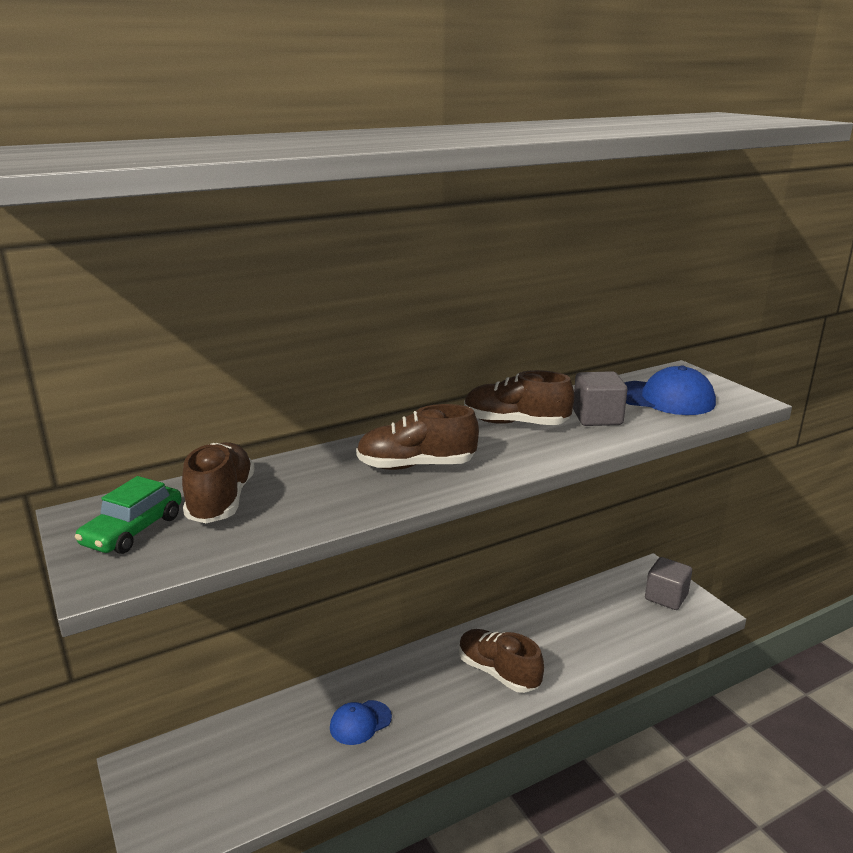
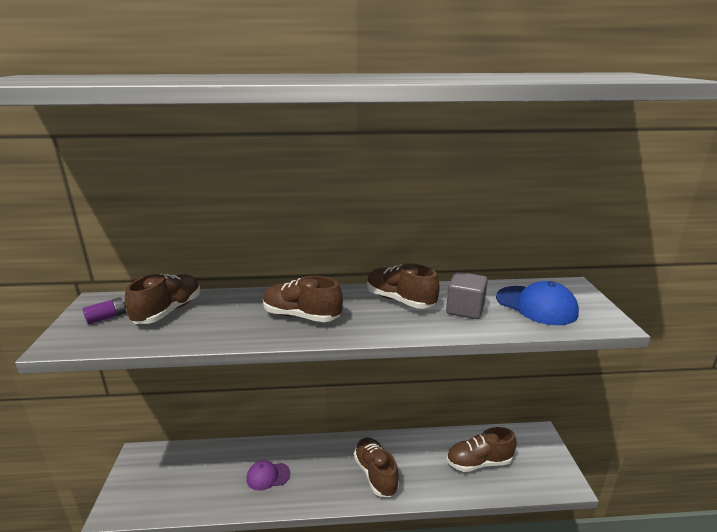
camera: 25 degrees right, 0 degrees up
green car [75,476,182,554] -> purple battery [83,297,126,324]
blue cap [330,700,392,745] -> purple cap [246,460,290,491]
grey cube [645,557,692,610] -> none
none -> brown shoe [446,427,517,472]

